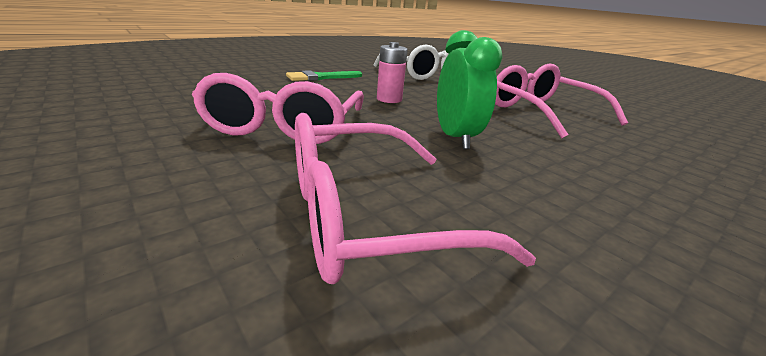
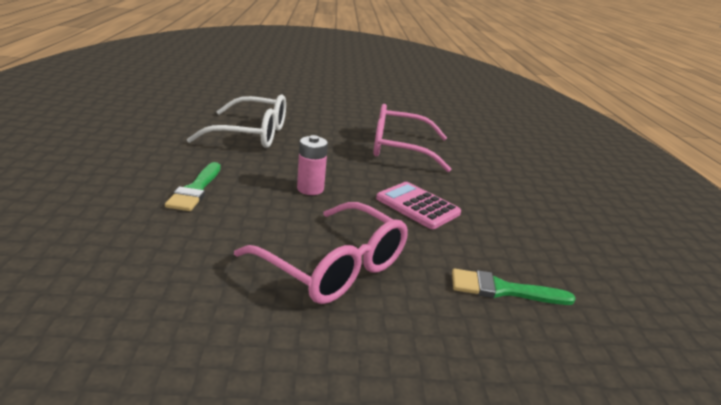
camera: 55 degrees left, 0 degrees up
pink glasses [295,113,536,284] -> green brush [452,269,576,305]
green clock [437,30,503,149] -> pink calculator [376,182,461,229]

